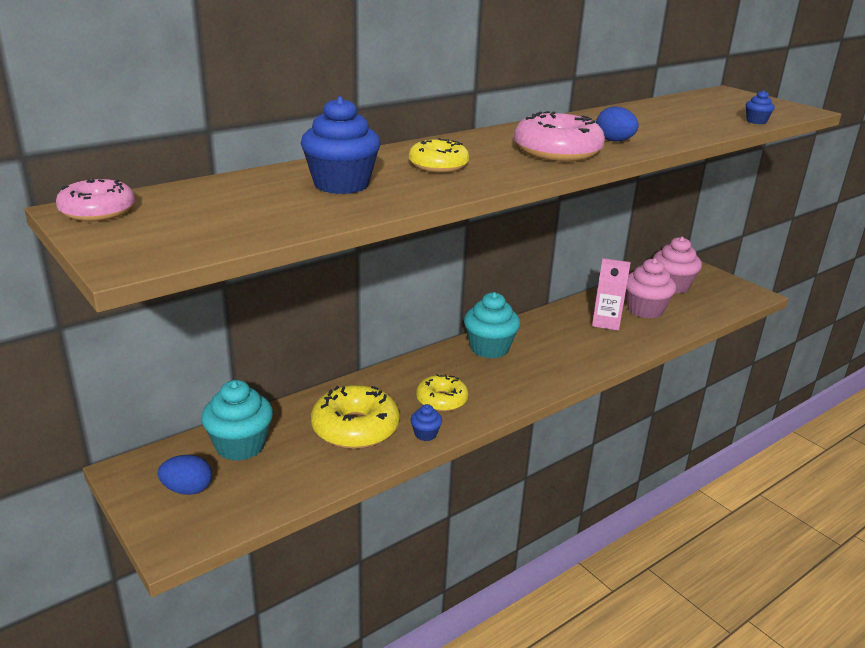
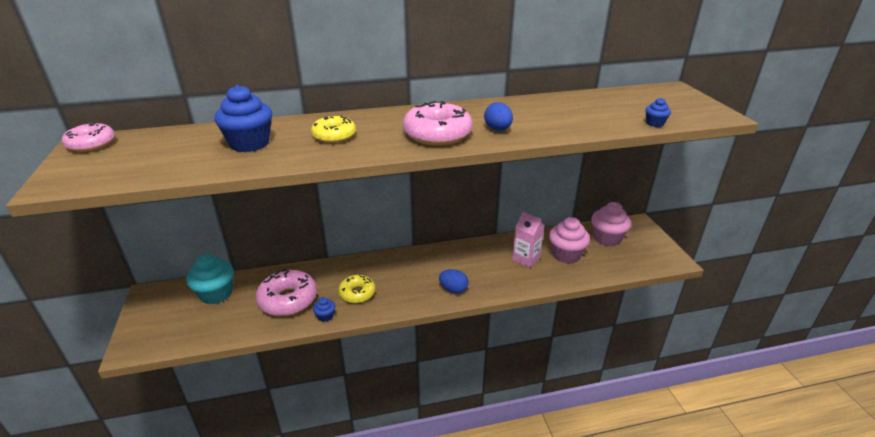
camera: 25 degrees right, 5 degrees up
blue egg [158,455,212,495] -> blue egg moved to [439,269,469,293]
yellow donut [311,385,400,449] -> pink donut [255,269,317,316]
turquoise cupcake [464,292,520,359] -> none

